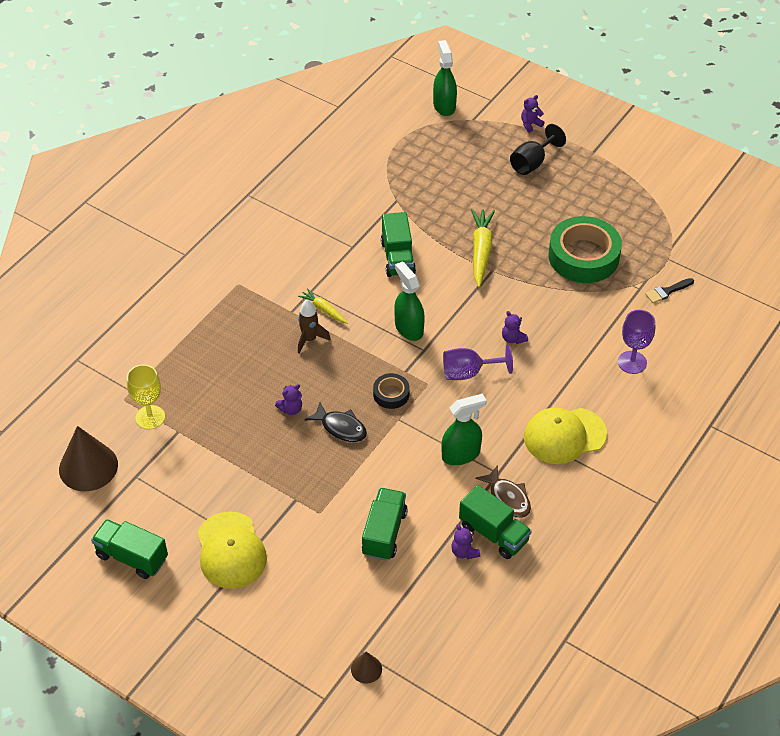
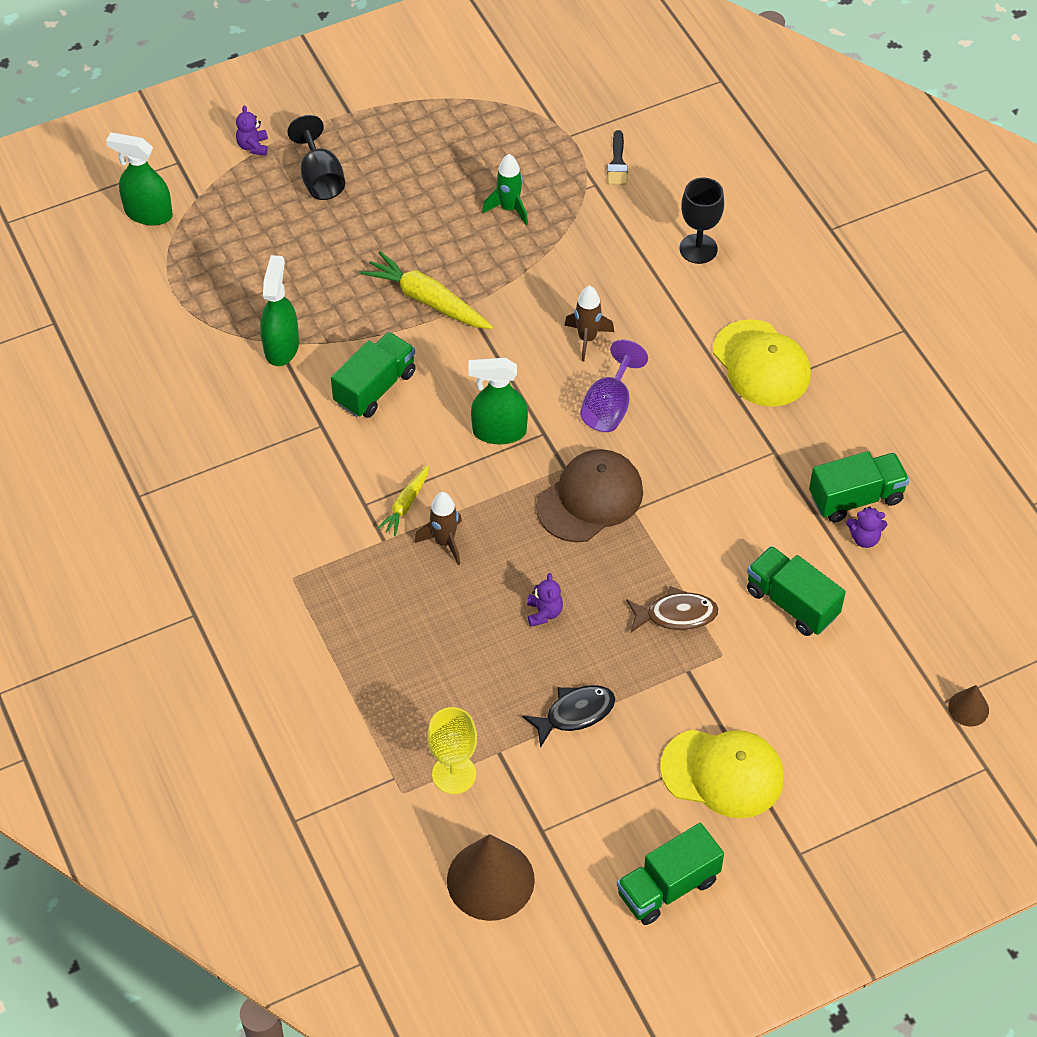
camera: 60 degrees left, 5 degrees up
yellow carrot [298,288,348,324] -> yellow carrot turned 45 degrees counterclockwise [377,465,429,536]
black fish [305,402,367,442] -> black fish moved to [522,685,615,748]
black tape [373,373,409,409] -> brown cap [536,449,643,543]
green truck [381,212,416,277] -> green truck turned 75 degrees counterclockwise [331,332,416,418]
green spray bottle [441,394,487,465] -> green spray bottle moved to [260,255,299,366]
brown fish [475,465,531,518] -> brown fish moved to [626,586,719,633]
purple teddy bear [502,311,528,344] -> brown rocket [564,285,614,362]
yellow cap [524,408,607,464] -> yellow cap turned 45 degrees counterclockwise [713,319,811,407]
green tape [548,216,622,283] -> green rocket [482,154,528,225]
purple goblet [618,310,655,374] -> black goblet [680,178,724,264]

